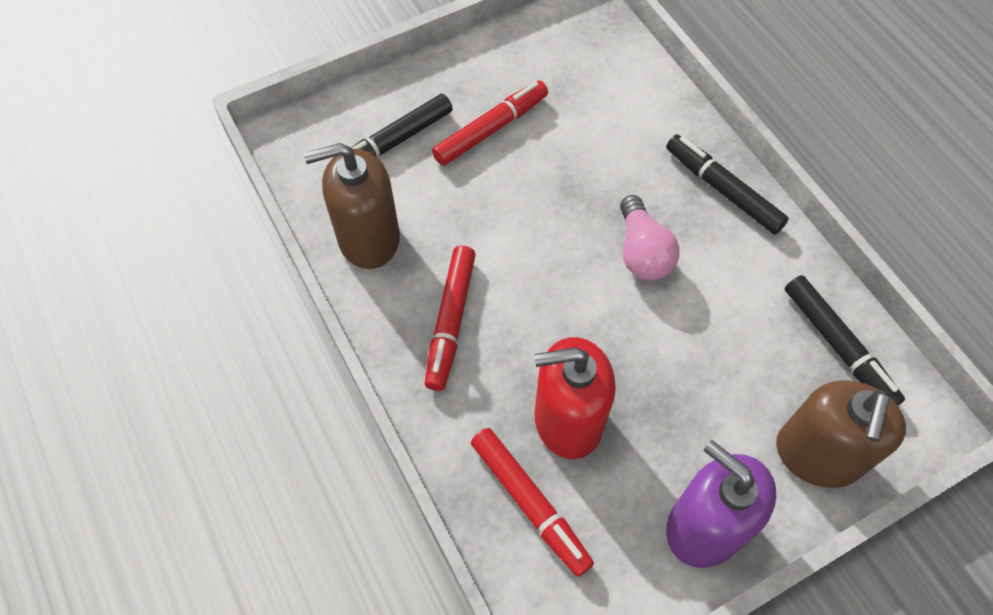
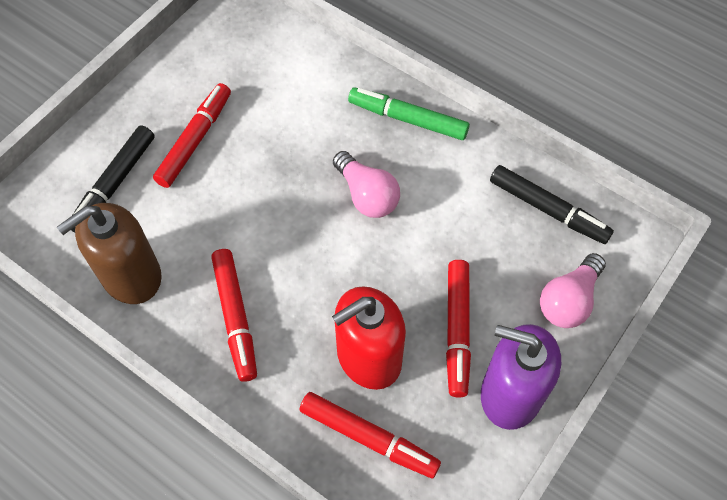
camera: 25 degrees left, 0 degrees up
black marker [666,134,789,235] -> green marker [348,87,470,140]
brown soap dispenser [776,380,906,488] -> pink light bulb [540,253,606,328]
none -> red marker [446,260,471,398]

